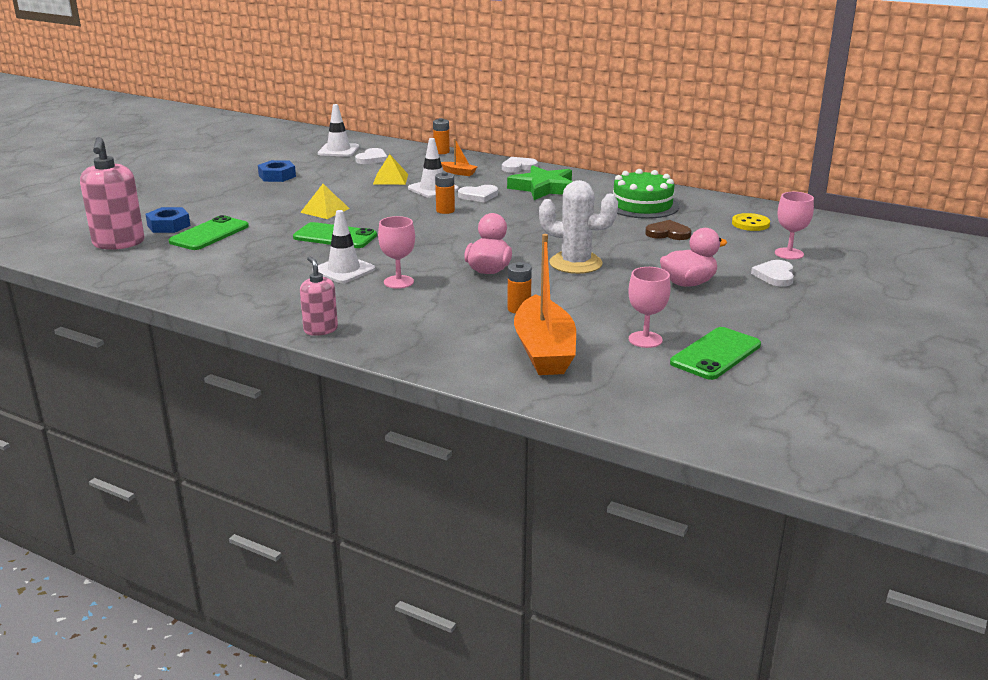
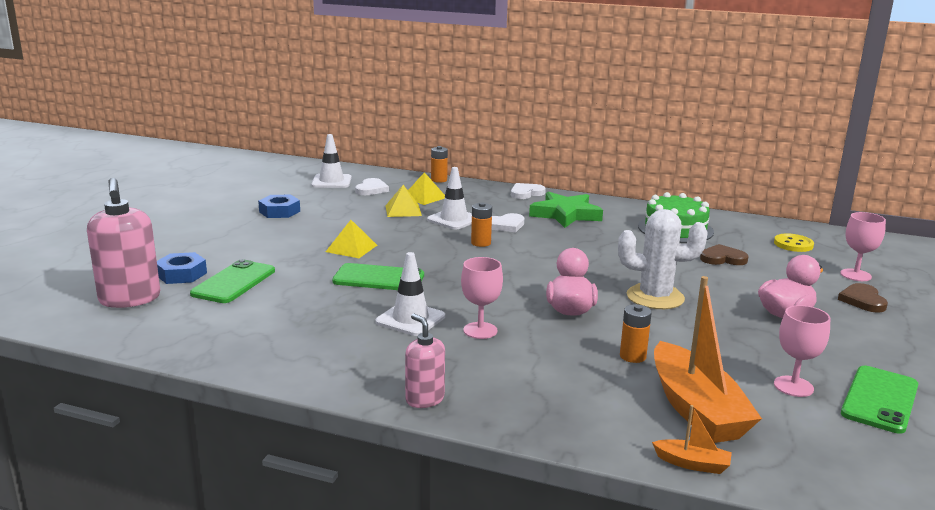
camera: 10 degrees left, 5 degrees down
orange boat [441,139,478,176] -> orange boat moved to [652,405,732,474]
white heart [751,260,794,287] -> brown heart [838,283,888,313]
none -> yellow pyramid [408,172,445,205]

